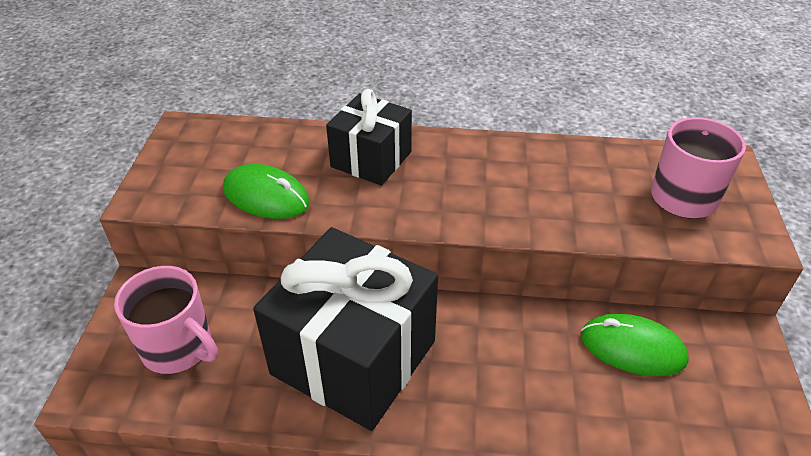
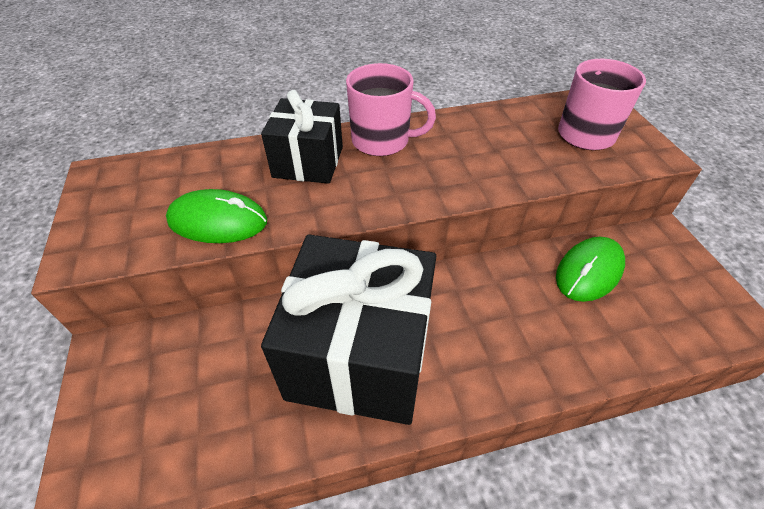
camera: 20 degrees left, 5 degrees up
pink mug [114,266,218,374] -> pink mug moved to [346,63,436,156]
green mouse [581,314,689,376] -> green mouse turned 45 degrees counterclockwise [556,237,625,302]

